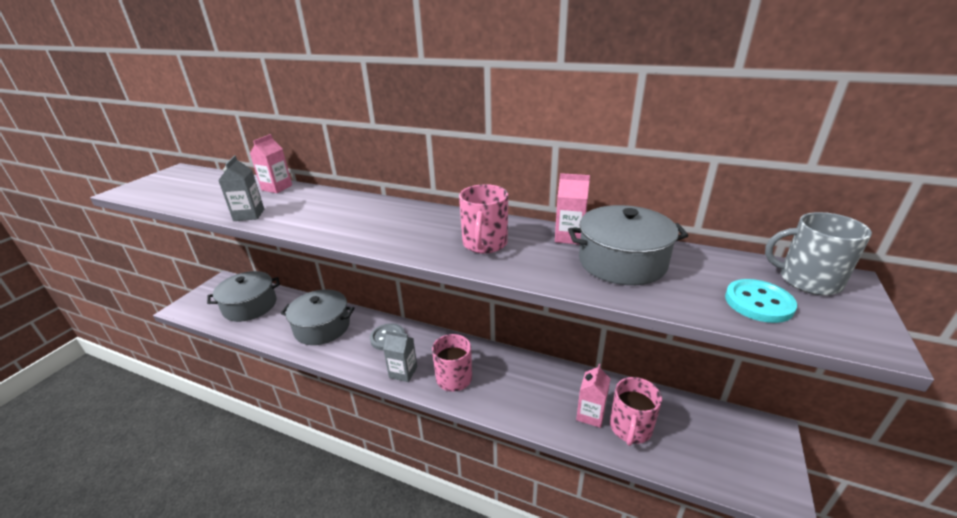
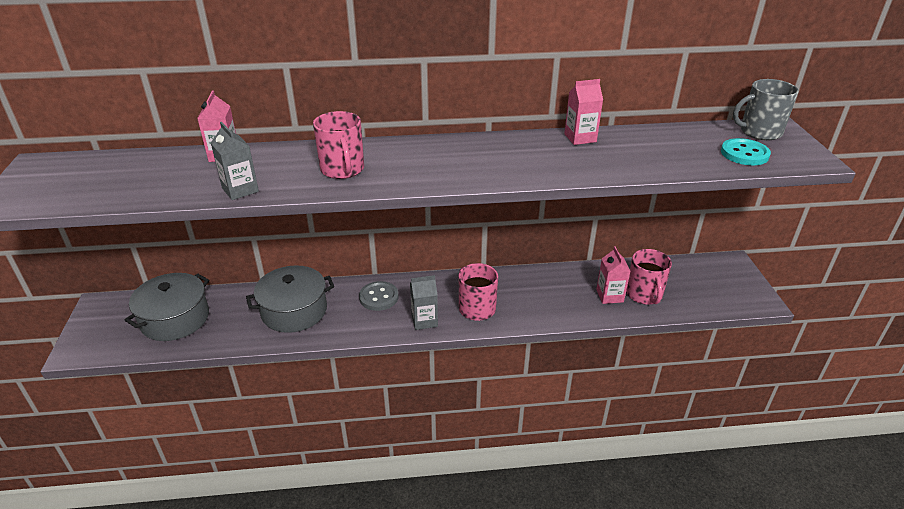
camera: 30 degrees left, 5 degrees up
pink mug [459,184,508,254] -> pink mug moved to [313,111,364,179]
grey pot [568,205,689,285] -> none

